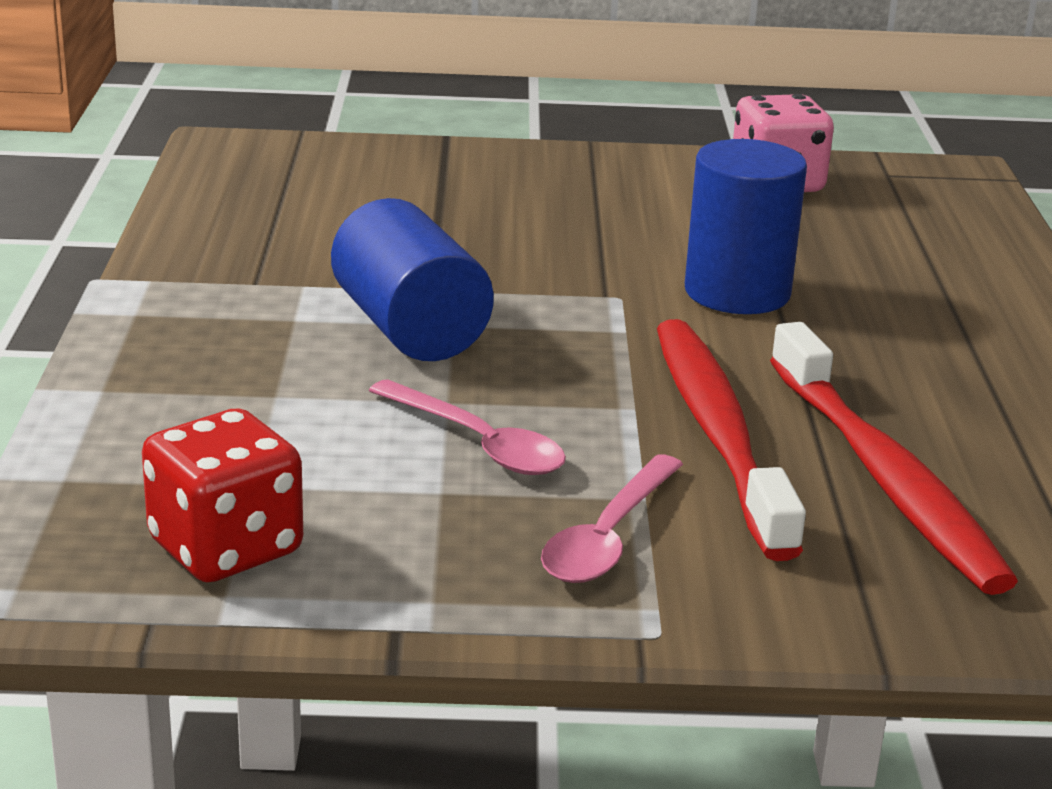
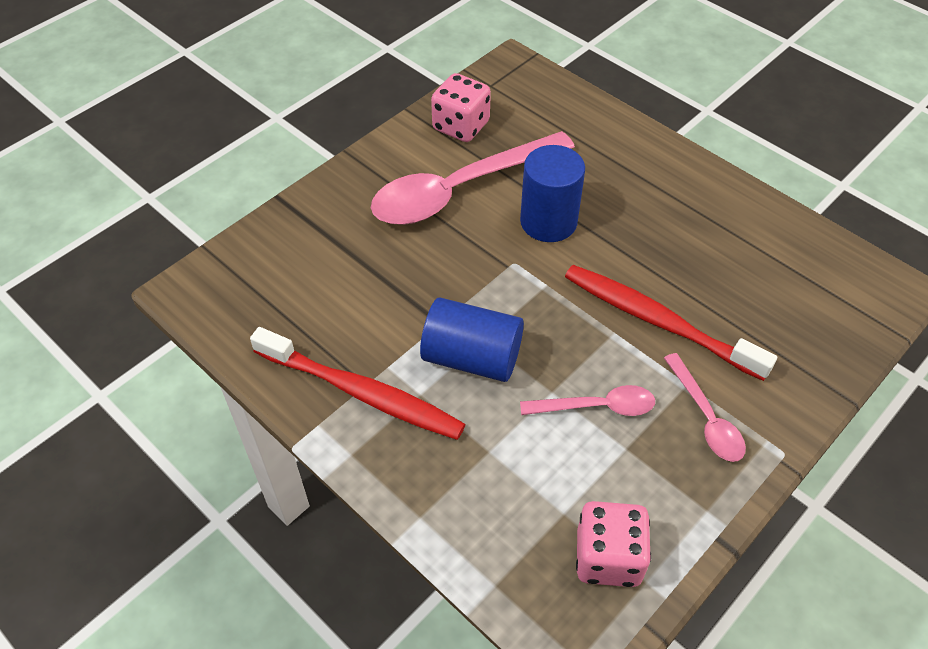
camera: 45 degrees left, 25 degrees up
red dice [142,408,303,582] -> pink dice [576,501,651,587]
red toothbrush [770,322,1018,595] -> red toothbrush moved to [250,327,466,440]
none -> pink spoon [371,131,575,225]

